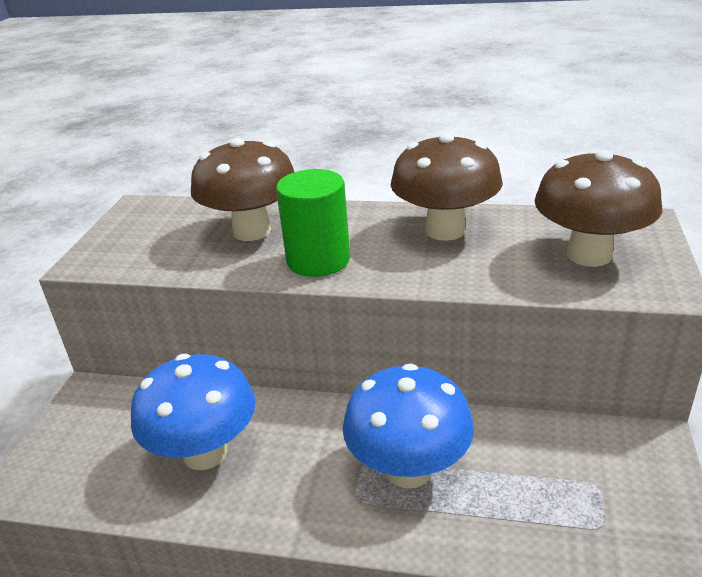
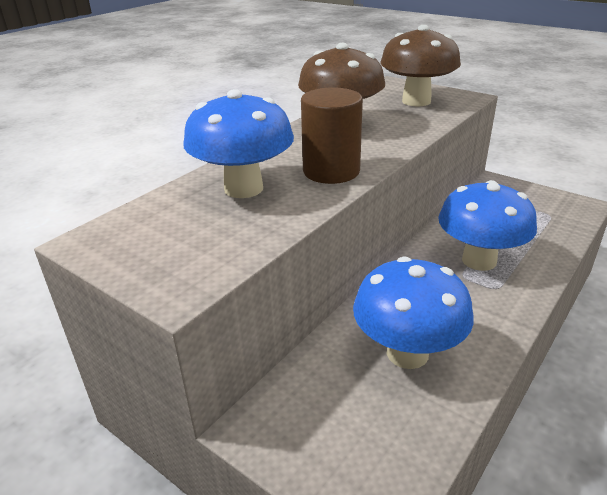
camera: 65 degrees left, 0 degrees up
brown mushroom [191,138,294,241] -> blue mushroom [183,89,294,198]
green cylinder [276,169,350,277] -> brown cylinder [301,87,363,184]

